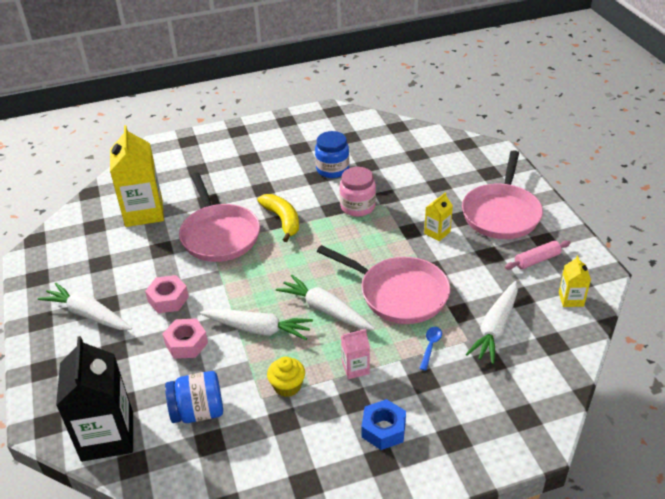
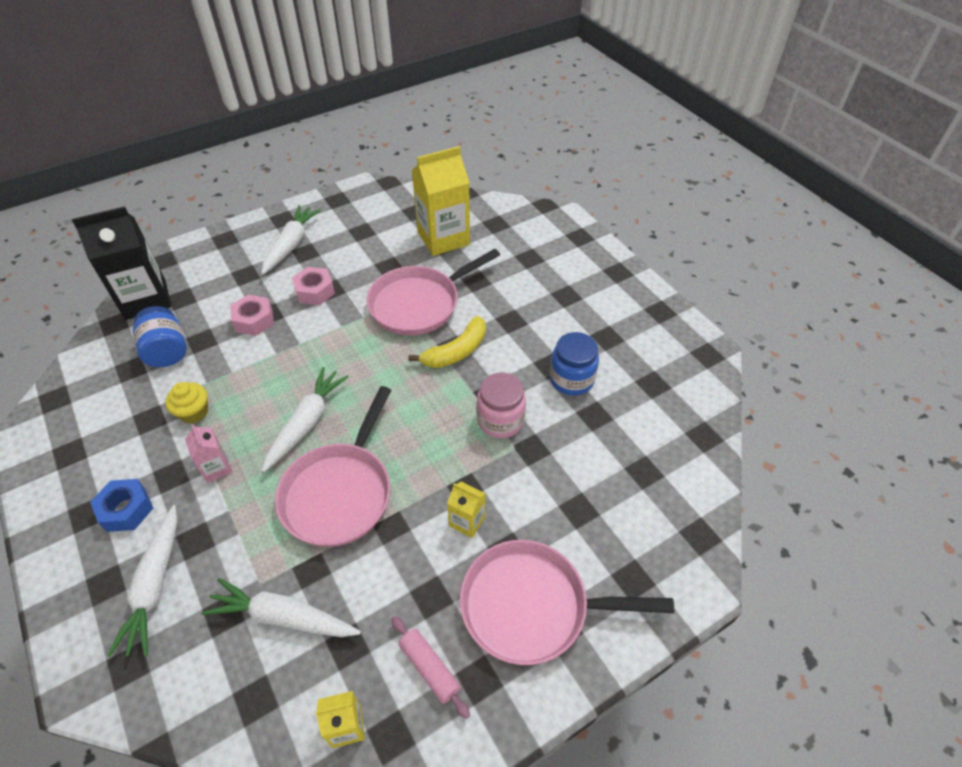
camera: 75 degrees right, 10 degrees up
white carrot [200,309,313,340] -> white carrot moved to [107,505,178,657]
blue spoon [419,327,442,371] -> none

